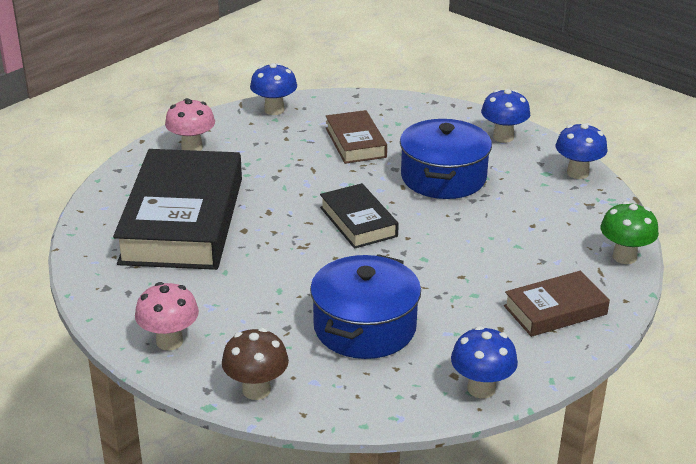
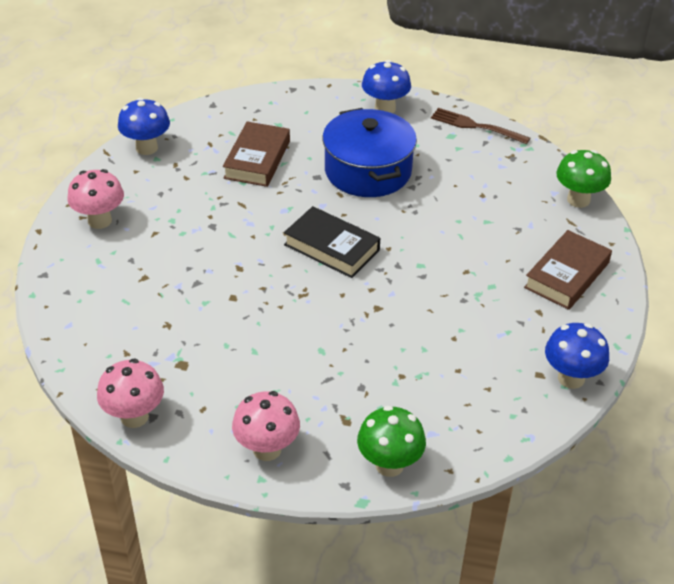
camera: 30 degrees left, 10 degrees up
black book [113,149,242,270] -> none
brown mushroom [222,328,289,400] -> green mushroom [357,405,426,477]
blue pot [310,254,421,359] -> none
brown book [326,110,387,164] -> brown book turned 60 degrees clockwise [223,121,290,187]
blue mushroom [556,123,607,179] -> brown fork [431,108,530,144]
none -> pink mushroom [97,359,164,428]

